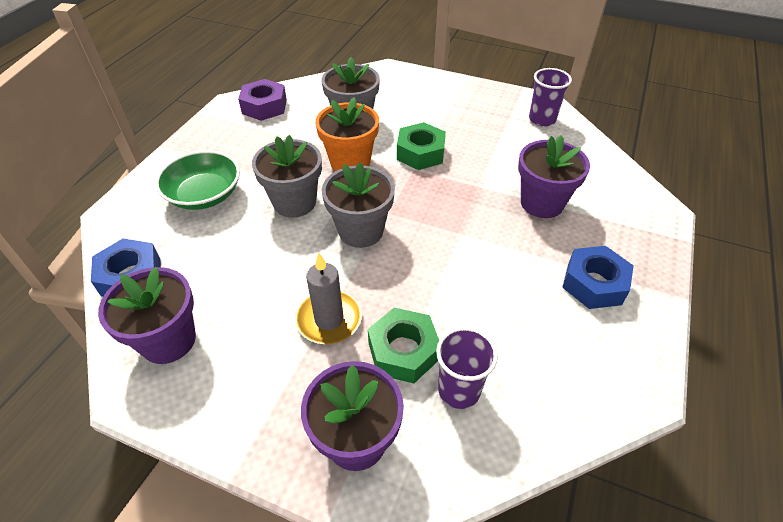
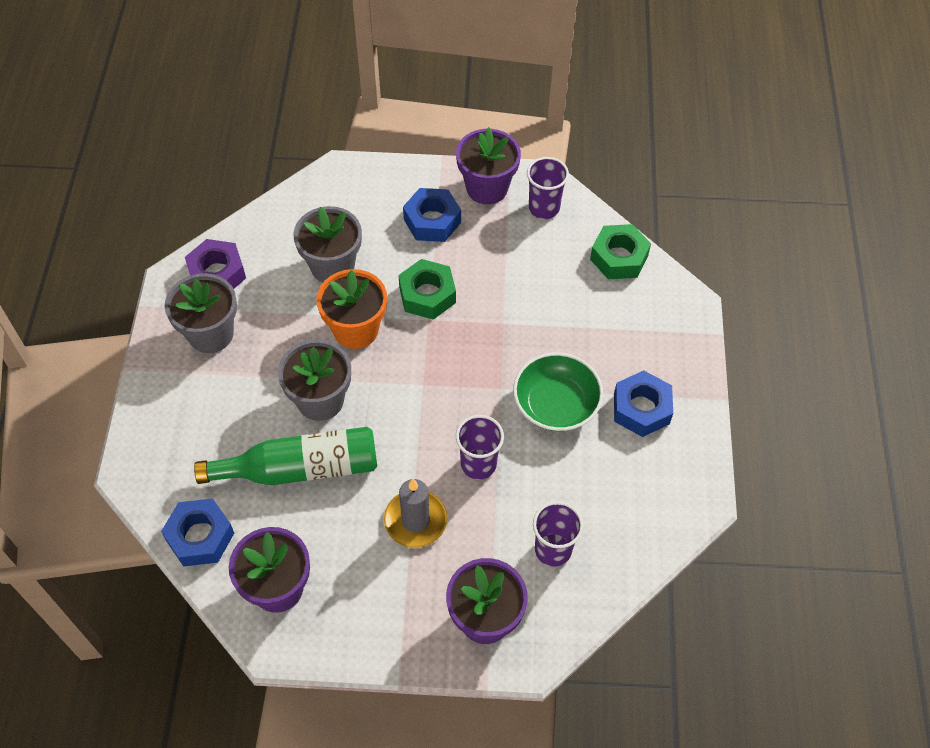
camera: 20 degrees left, 10 degrees up
green bowl [155,150,240,210] -> green bowl moved to [513,352,603,431]
grey flower pot [322,163,395,248] -> grey flower pot moved to [165,273,237,353]
green nut [368,308,439,383] -> green nut moved to [590,224,651,279]
purple flower pot [518,135,590,218] -> purple flower pot moved to [456,127,521,205]
none -> green bottle [194,427,377,485]
none -> blue nut [403,188,461,242]
none -> purple cup [456,415,504,480]

